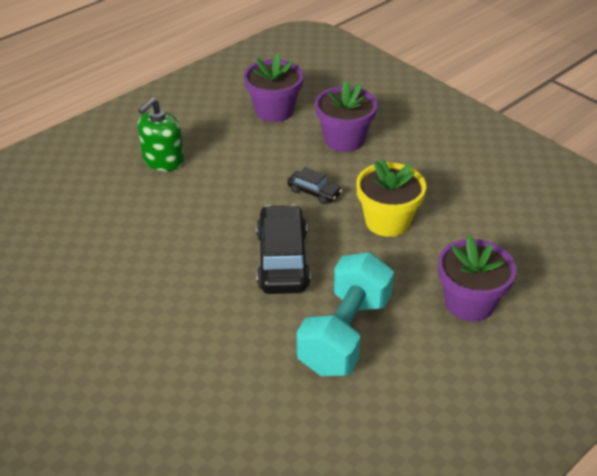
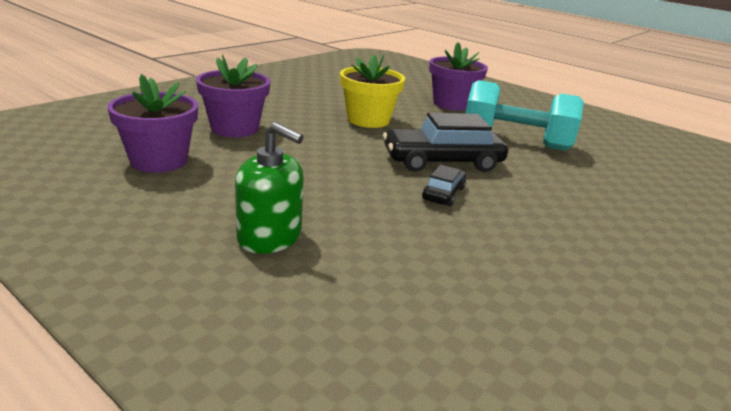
camera: 100 degrees left, 15 degrees down
black car [287,167,342,204] -> black car moved to [422,165,466,206]

